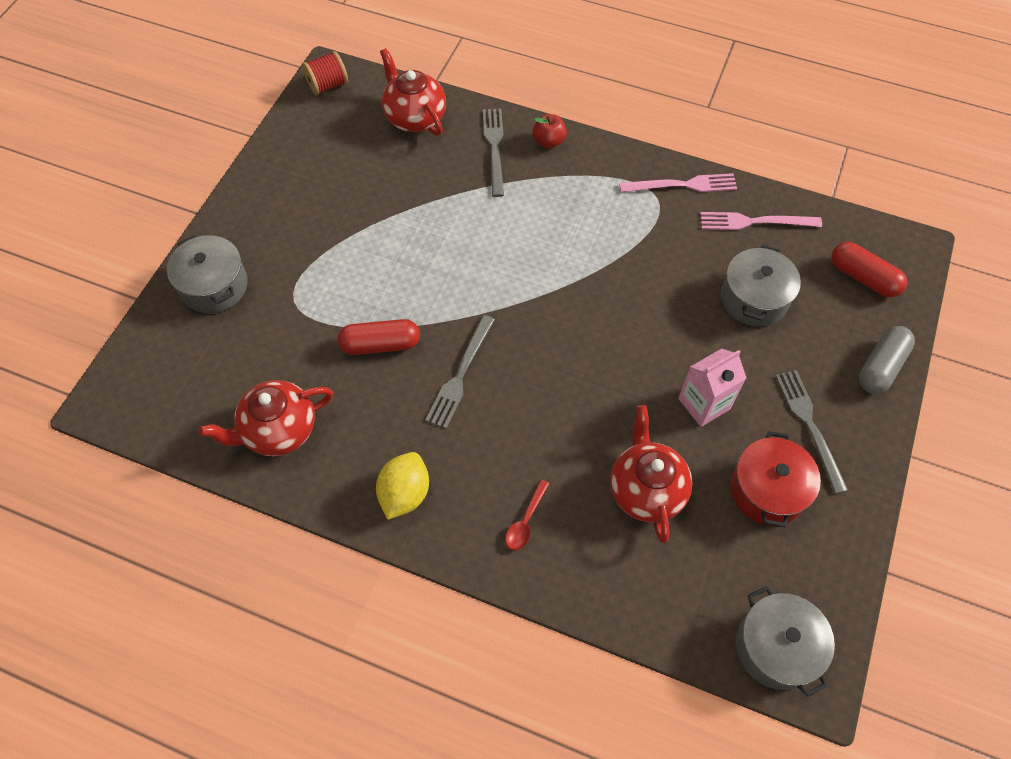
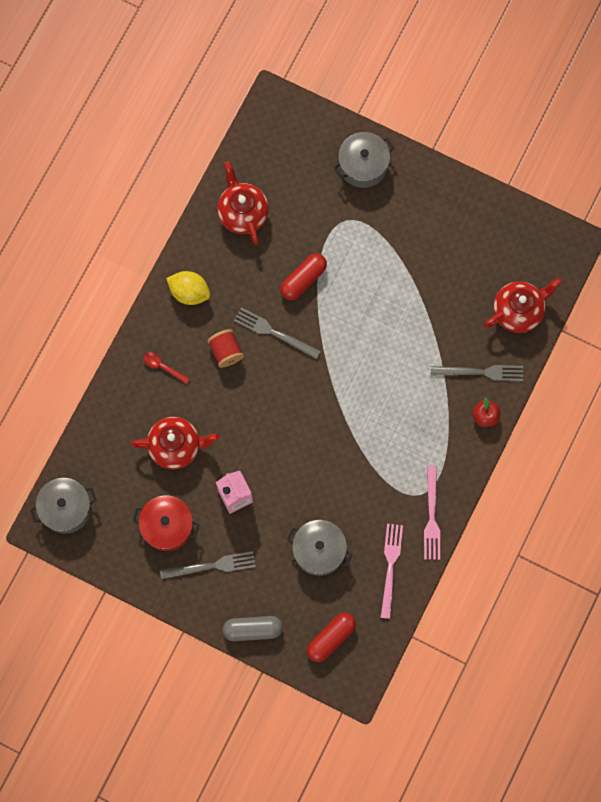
camera: 95 degrees right, 15 degrees up
red spool [302,51,348,95] -> red spool moved to [207,329,244,368]
red capsule [337,319,420,355] -> red capsule turned 45 degrees clockwise [280,253,327,300]
grey capsule [859,326,915,394] -> grey capsule turned 45 degrees counterclockwise [222,616,283,641]

